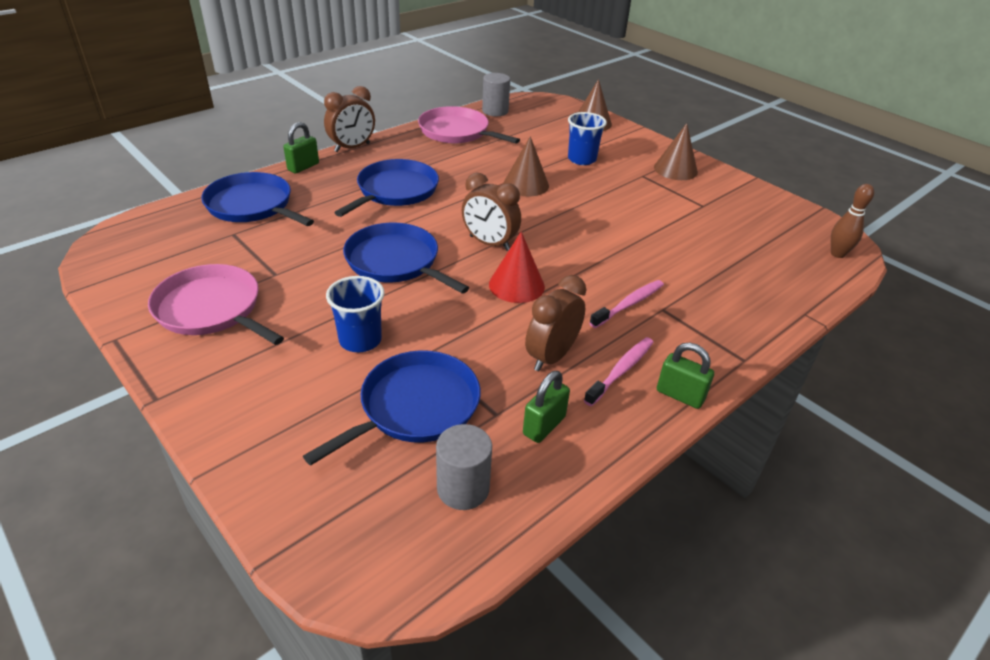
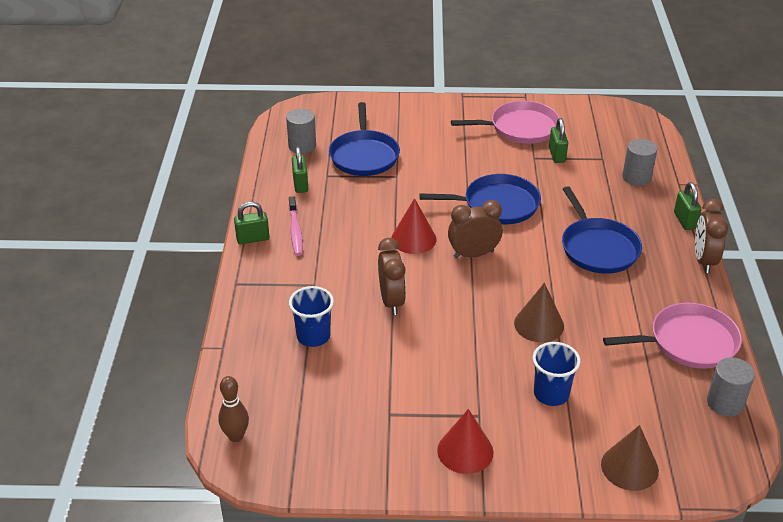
camera: 135 degrees right, 0 degrees up
blue pan [201,172,314,226] -> grey cylinder [622,139,657,186]
blue cup [326,276,384,352] -> blue cup moved to [289,286,334,347]
brown clock [525,275,586,371] -> brown clock moved to [378,238,406,315]
pink toothbrush [590,280,664,328] -> none
brown cone [654,123,698,180] -> red cone [437,409,494,474]
none -> green padlock [549,118,568,163]

